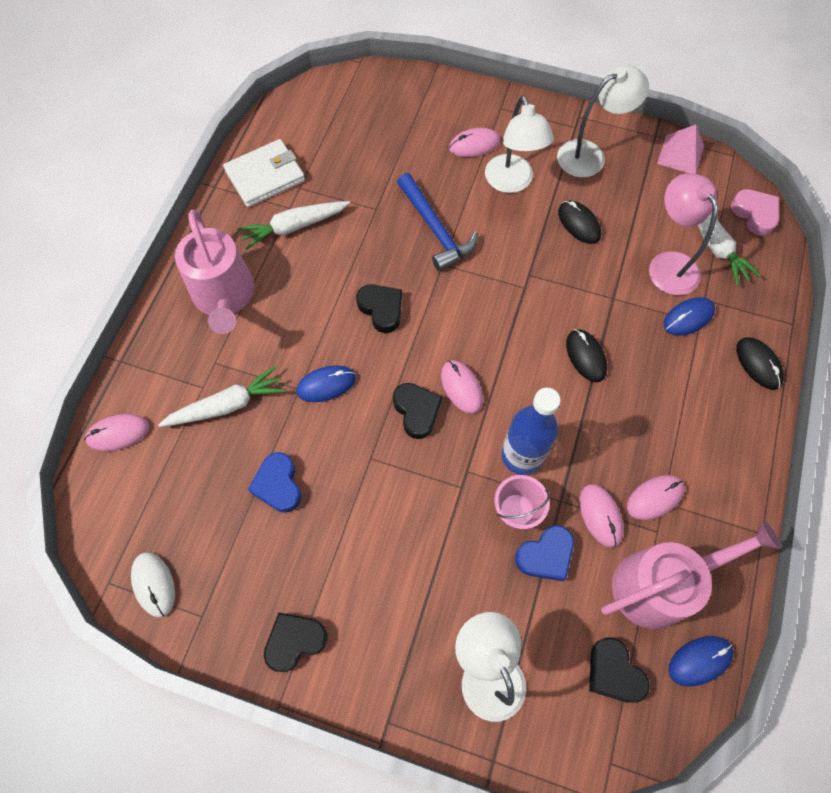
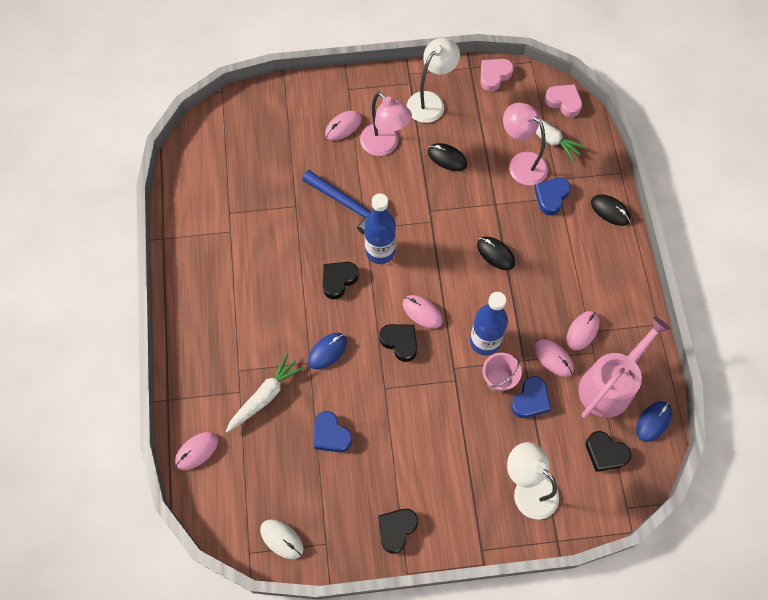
camera: 25 degrees left, 0 degrees up
pink watering can [175,210,254,334] -> none
white wallet [223,139,305,207] -> none
white carrot [237,201,350,250] -> none
black heart [356,284,402,333] -> black heart turned 75 degrees counterclockwise [323,262,359,299]
white lamp [485,96,554,193] -> pink lamp [360,92,412,156]
pink pyramid [657,125,704,174] -> pink heart [480,59,514,92]
blue mouse [664,297,715,336] -> blue heart [534,178,571,215]
none -> blue bottle [364,193,396,264]

